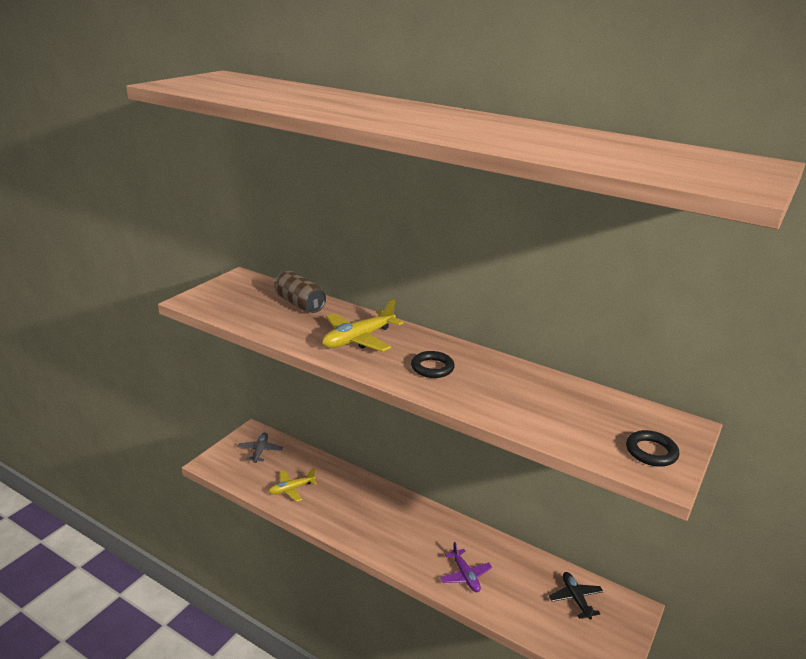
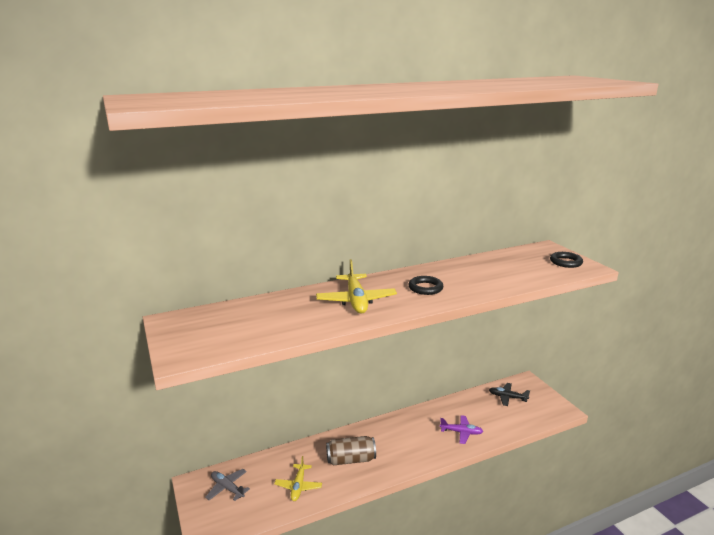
camera: 55 degrees left, 5 degrees down
brown can [274,271,326,313] -> brown can moved to [326,436,376,465]

